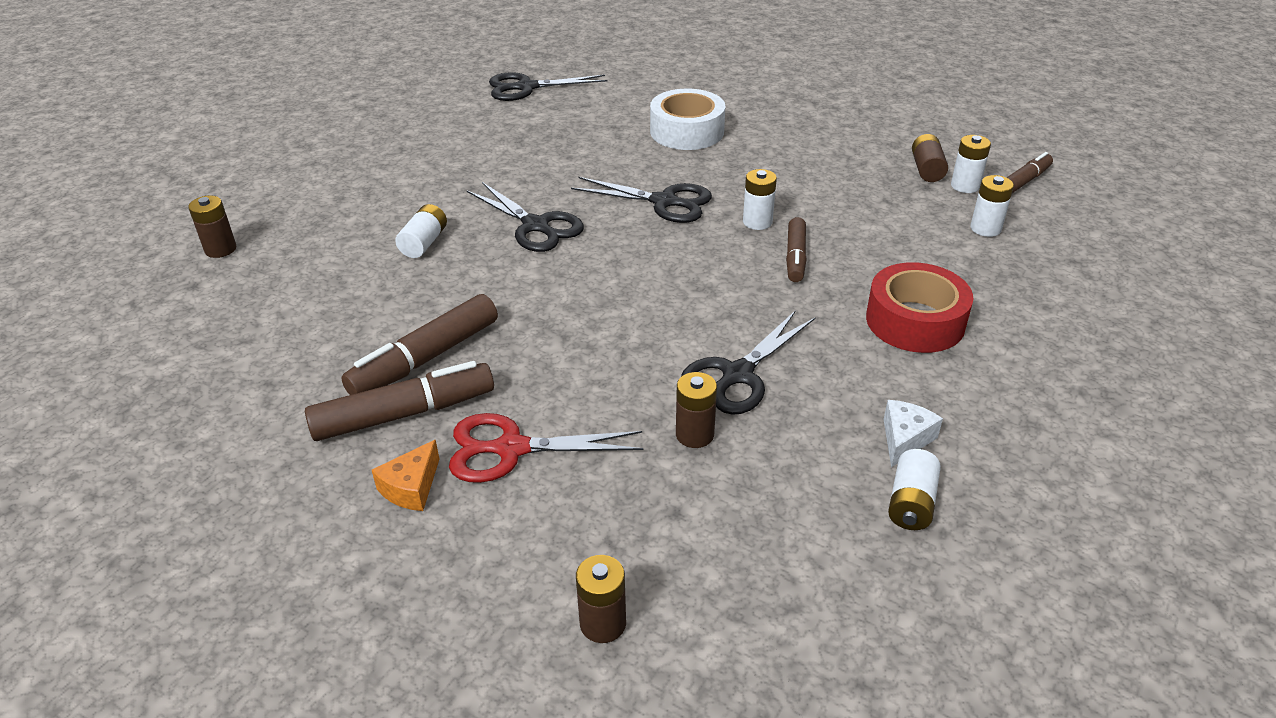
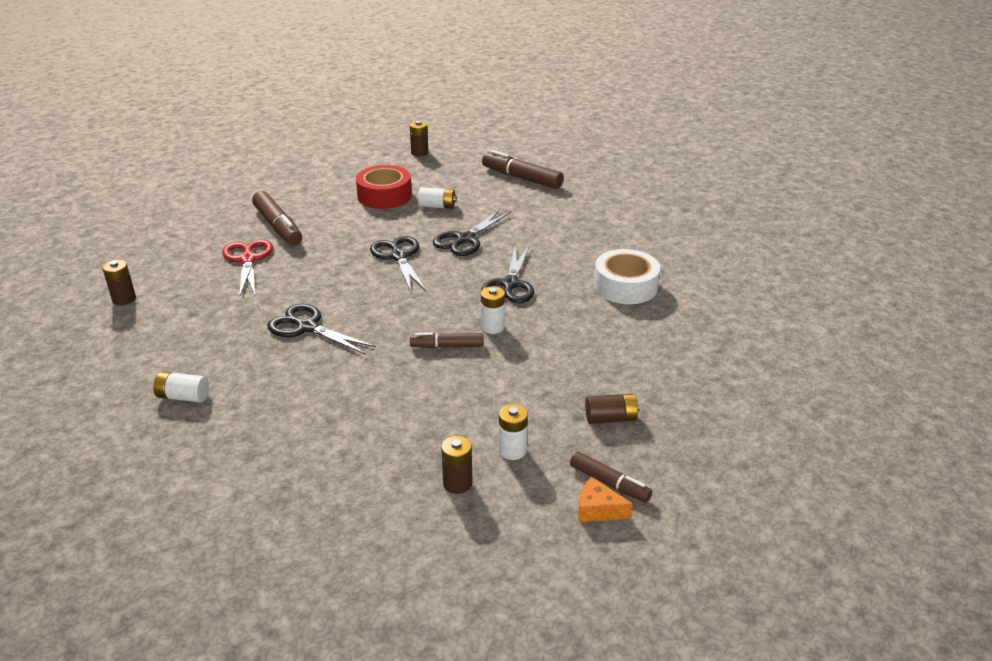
camera: 80 degrees right, 5 degrees down
brown marker [341,294,498,395] -> brown marker moved to [482,150,564,189]
orange cheese [372,439,439,511] -> orange cheese moved to [578,477,633,522]
black scissors [489,72,608,101] -> black scissors moved to [370,236,426,292]
brown battery [676,372,717,448] -> brown battery moved to [441,436,472,494]
red tape [866,262,973,353] -> red tape moved to [356,165,412,209]
white cheese [884,400,943,467] -> none
white battery [951,135,991,193] -> none

